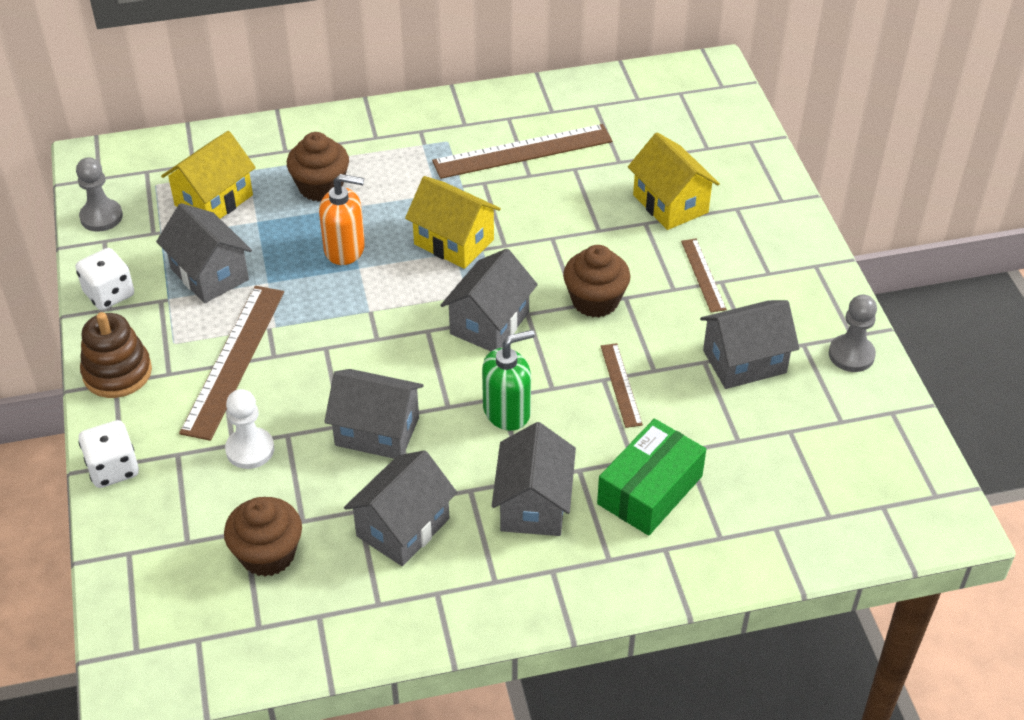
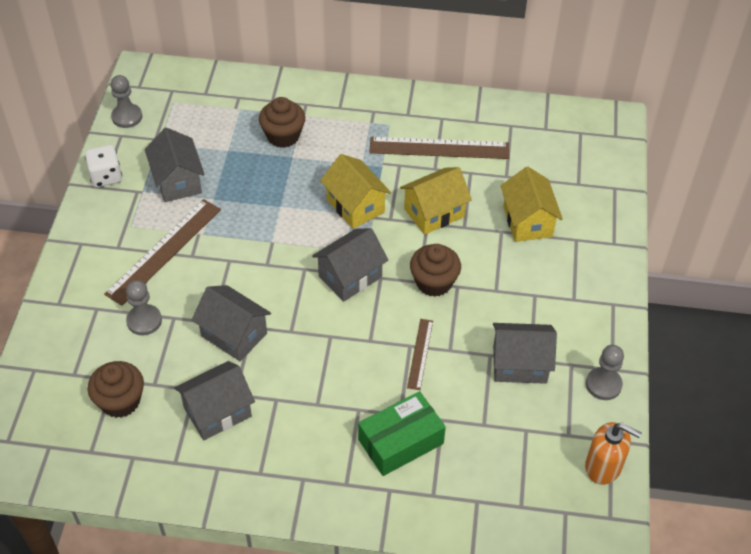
camera: 20 degrees right, 5 degrees up
white dice [78,420,139,488] -> none
brown stacking toy [80,312,152,398] -> none
yellow house [161,131,256,219] -> yellow house moved to [400,167,472,235]
white pawn [225,389,274,469] -> grey pawn [126,280,162,335]
orange soap dispenser [319,174,365,265] -> orange soap dispenser moved to [585,422,642,485]
green soap dispenser [482,330,535,431] -> none
grey house [492,422,576,536] -> none
brown ruler [681,239,727,313] -> none

